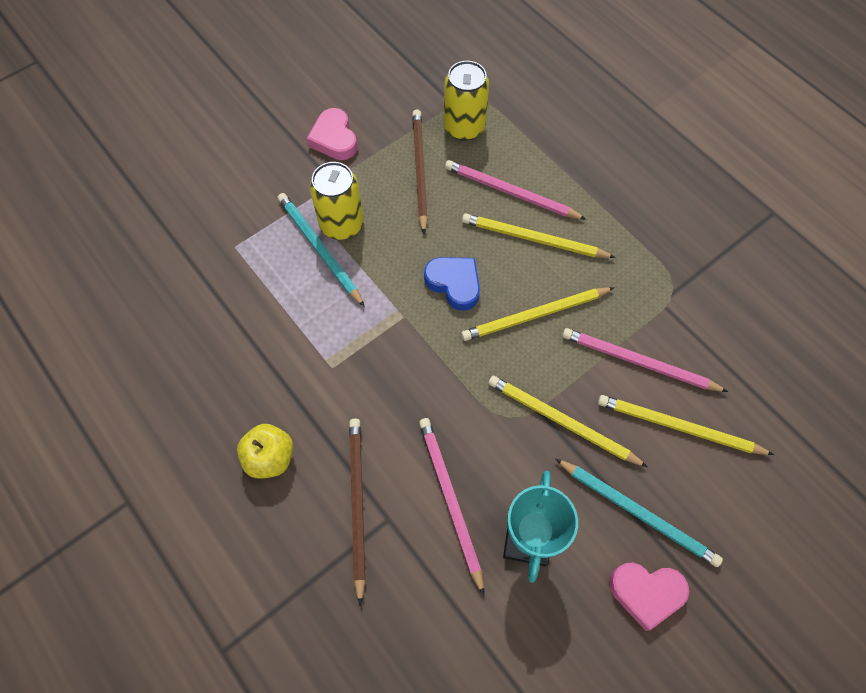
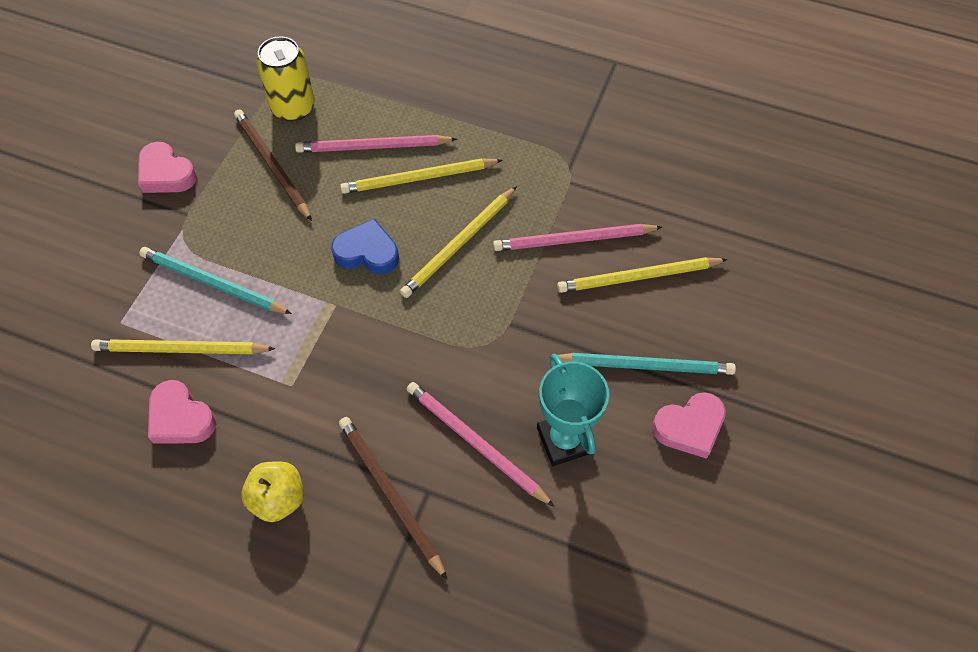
camera: 30 degrees left, 5 degrees down
yellow can [310,162,363,240] -> none
yellow pencil [488,376,648,467] -> yellow pencil moved to [91,339,275,354]
none -> pink heart [148,380,216,443]

